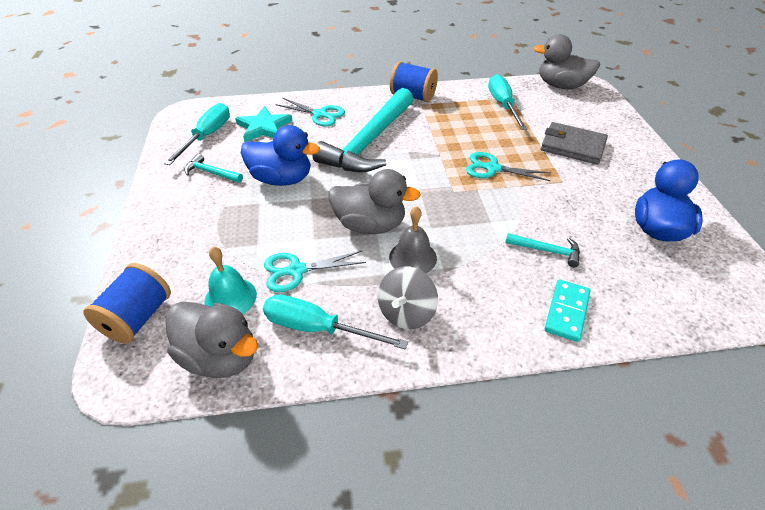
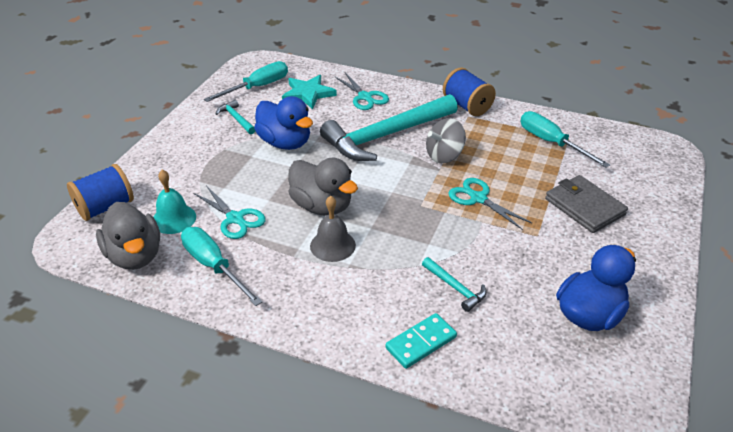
camera: 30 degrees right, 5 degrees down
turquoise scissors [264,251,366,292] -> turquoise scissors turned 150 degrees counterclockwise [193,186,266,239]
grey spinning top [378,266,438,329] -> grey spinning top moved to [426,118,466,163]
turquoise screwdriver [488,74,527,130] -> turquoise screwdriver turned 60 degrees counterclockwise [520,111,610,168]
grey duck [533,34,600,89] -> none

